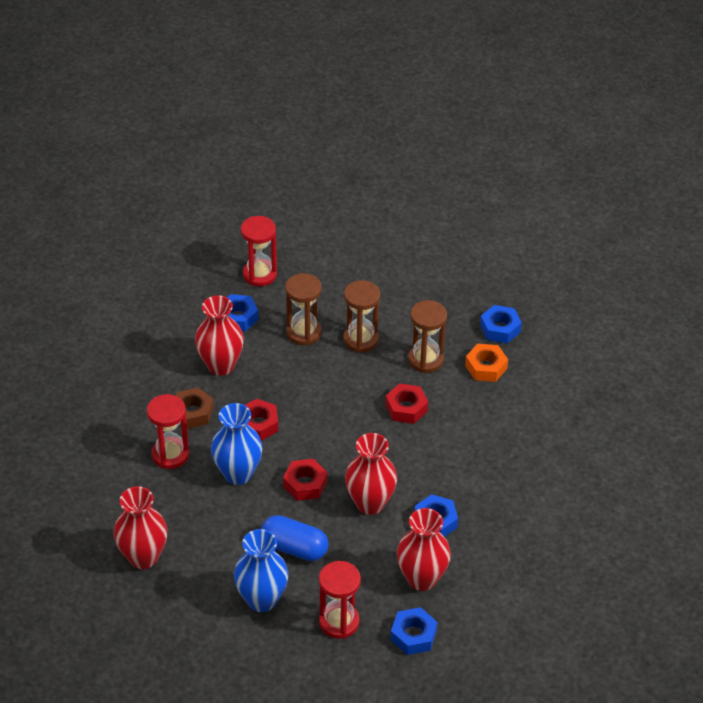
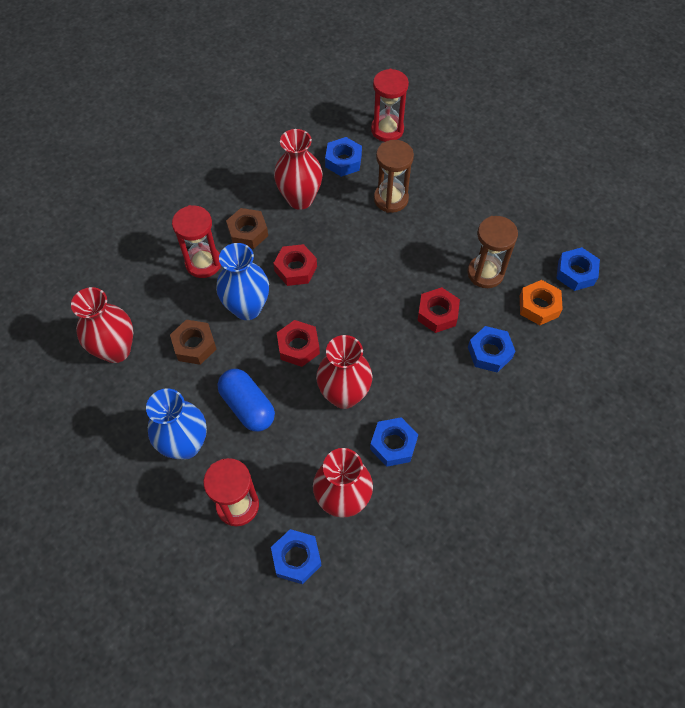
camera: 30 degrees right, 15 degrees up
brown hourglass [343,280,380,353] -> none
none -> brown nut [170,320,216,365]
none -> blue nut [468,326,515,373]

